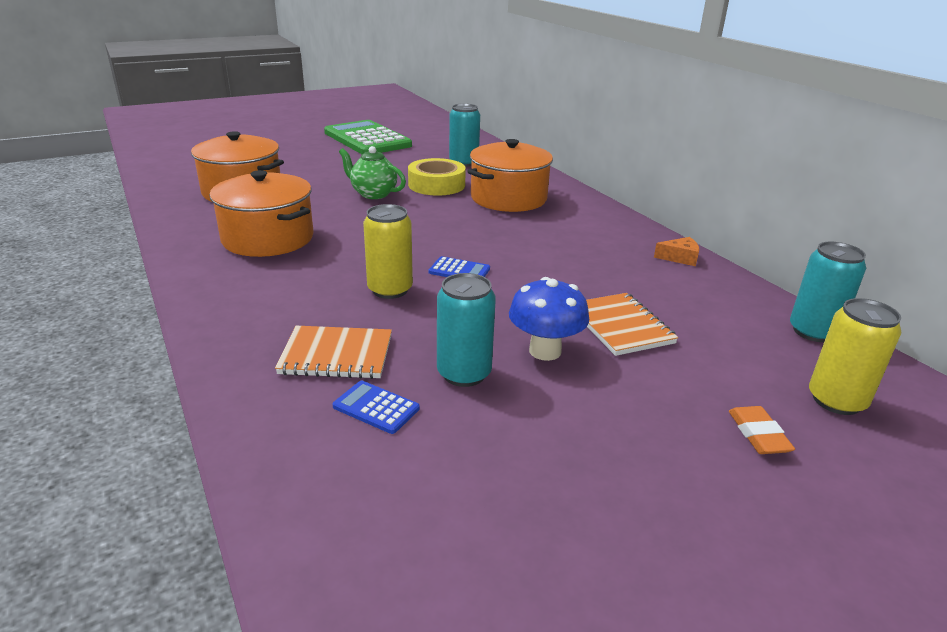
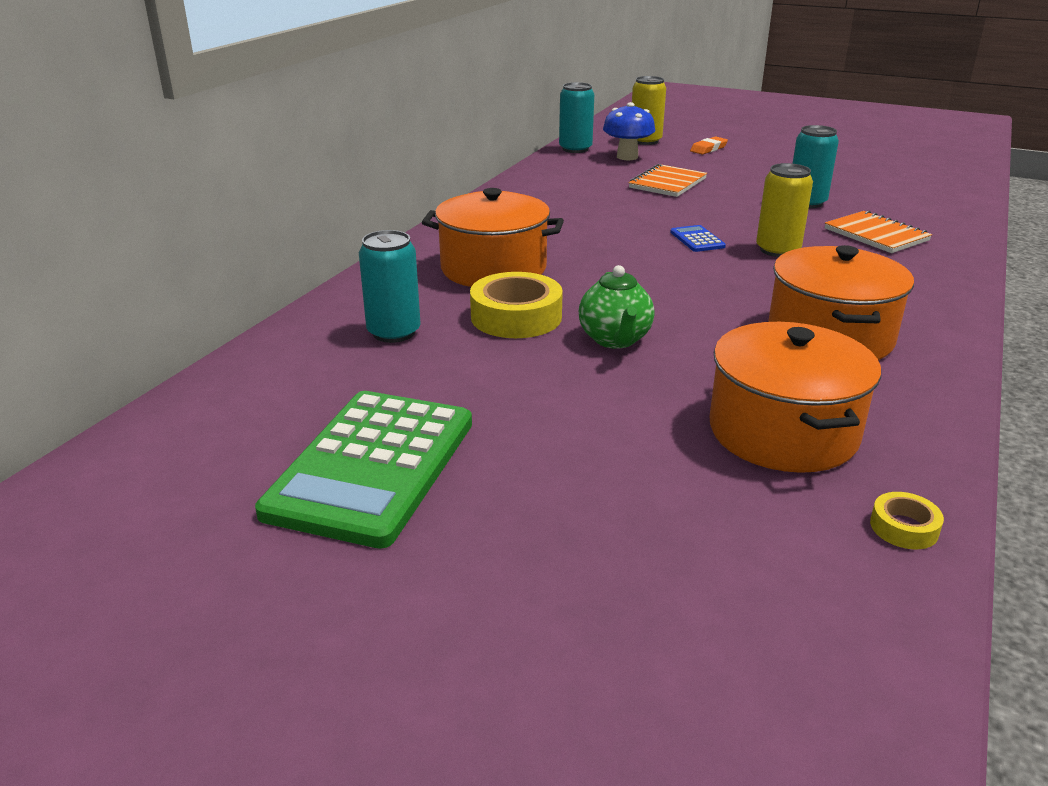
camera: 125 degrees left, 0 degrees up
blue calculator [333,381,420,434] -> none
blue mushroom [509,277,589,361] -> blue mushroom moved to [603,102,655,160]
orange cheese [654,237,699,266] -> none
none -> yellow tape [870,492,944,549]

